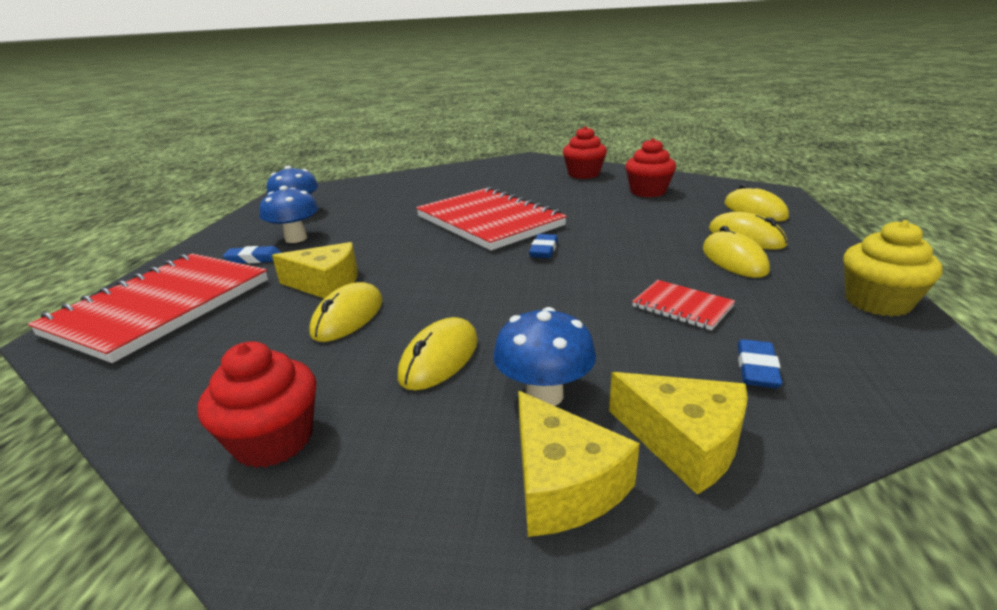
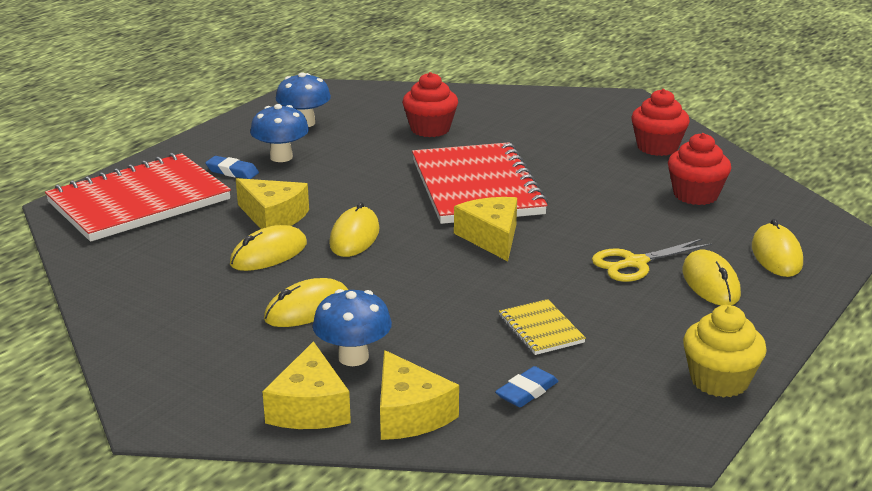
camera: 25 degrees right, 0 degrees up
red cupcake [198,341,316,468] -> red cupcake moved to [403,72,458,137]
blue eraser [529,234,558,258] -> yellow cheese [454,197,517,261]
red notebook [632,280,735,330] -> yellow notebook [499,299,586,355]
yellow mouse [703,226,770,278] -> yellow mouse moved to [329,202,380,257]
none -> yellow scissors [592,239,712,282]

